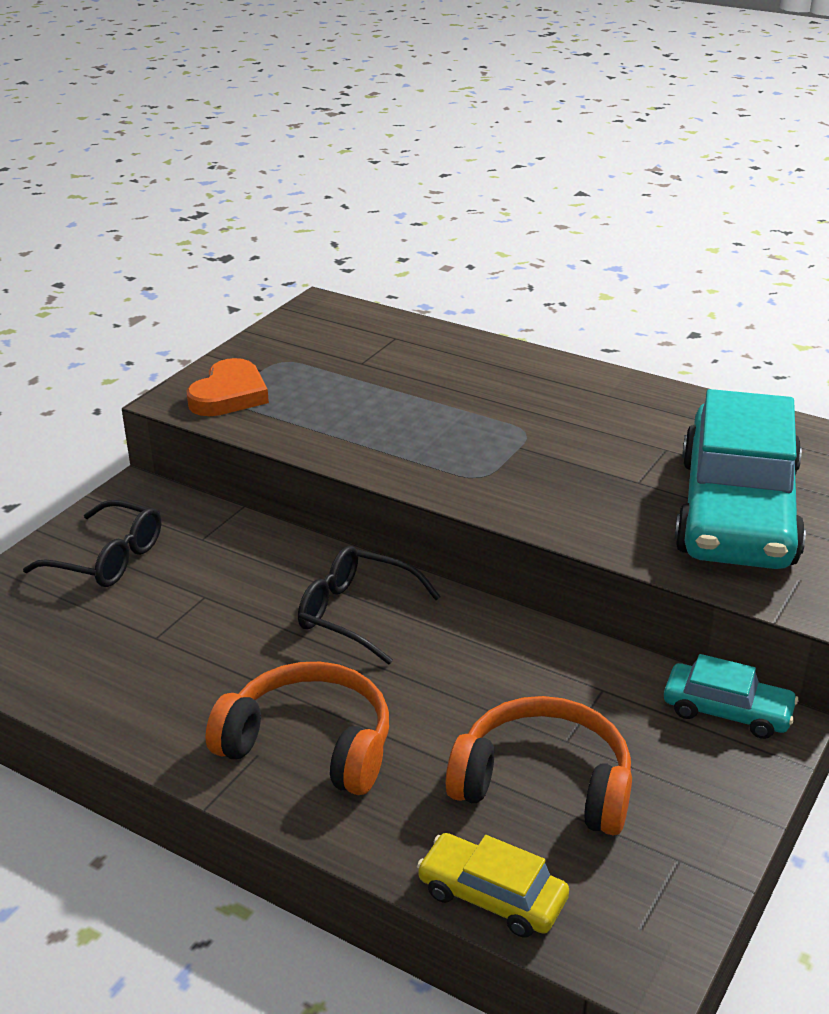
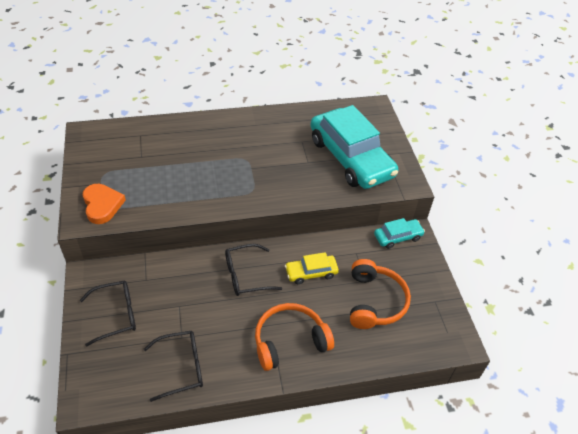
camera: 45 degrees left, 15 degrees up
yellow car [417,833,569,938] -> yellow car moved to [285,252,339,284]
orange headphones [446,696,632,835] -> orange headphones turned 120 degrees clockwise [350,259,411,329]
none -> black glasses [144,331,203,402]

